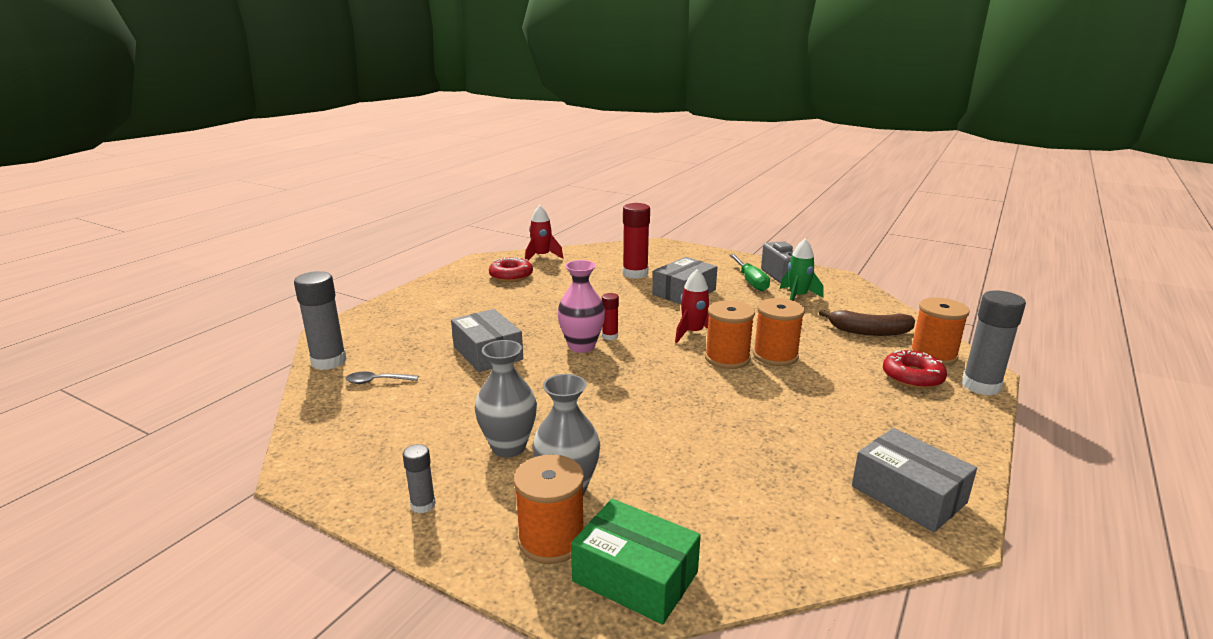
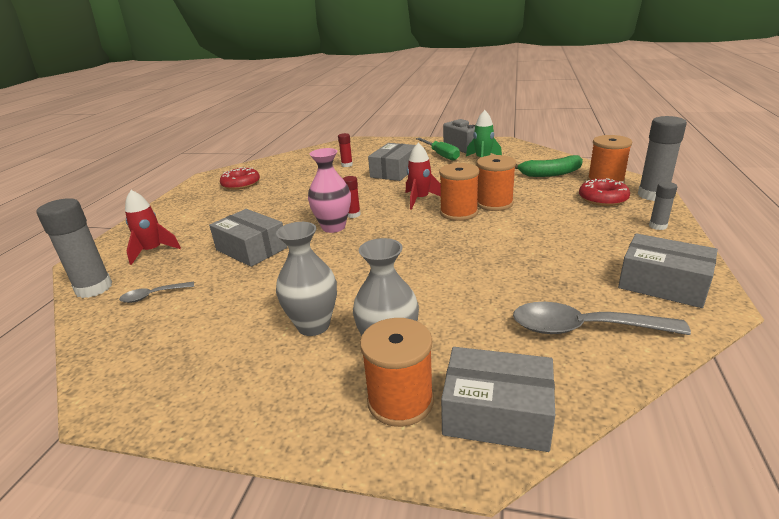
camera: 15 degrees left, 5 degrees up
grey glue stick [403,444,436,513] -> grey glue stick moved to [649,182,677,230]
red rocket [525,205,563,261] -> red rocket moved to [125,190,181,265]
green box [571,499,701,625] -> grey box [441,347,555,452]
red glue stick [623,203,650,279] -> red glue stick [338,133,353,167], size x0.52
brown banana [819,309,915,336] -> green banana [515,155,583,177]
none -> grey spoon [513,302,691,335]

